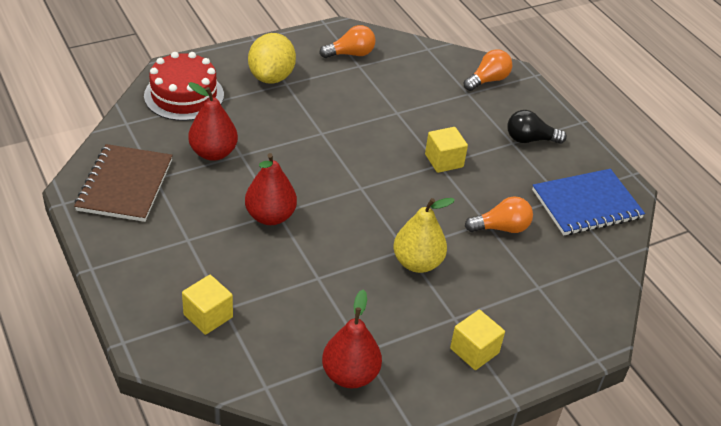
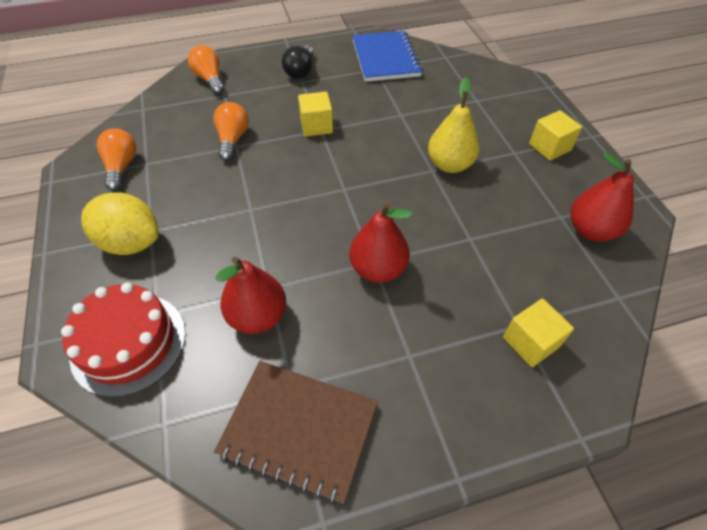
camera: 75 degrees left, 10 degrees up
orange light bulb [465,196,533,233] -> orange light bulb moved to [213,102,249,161]

